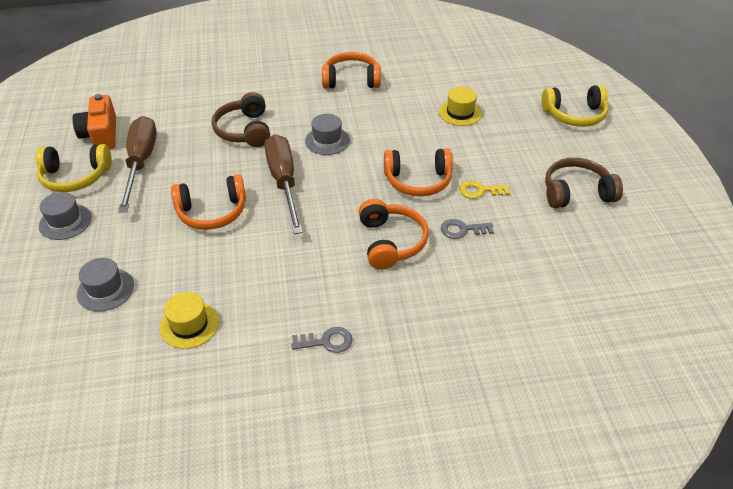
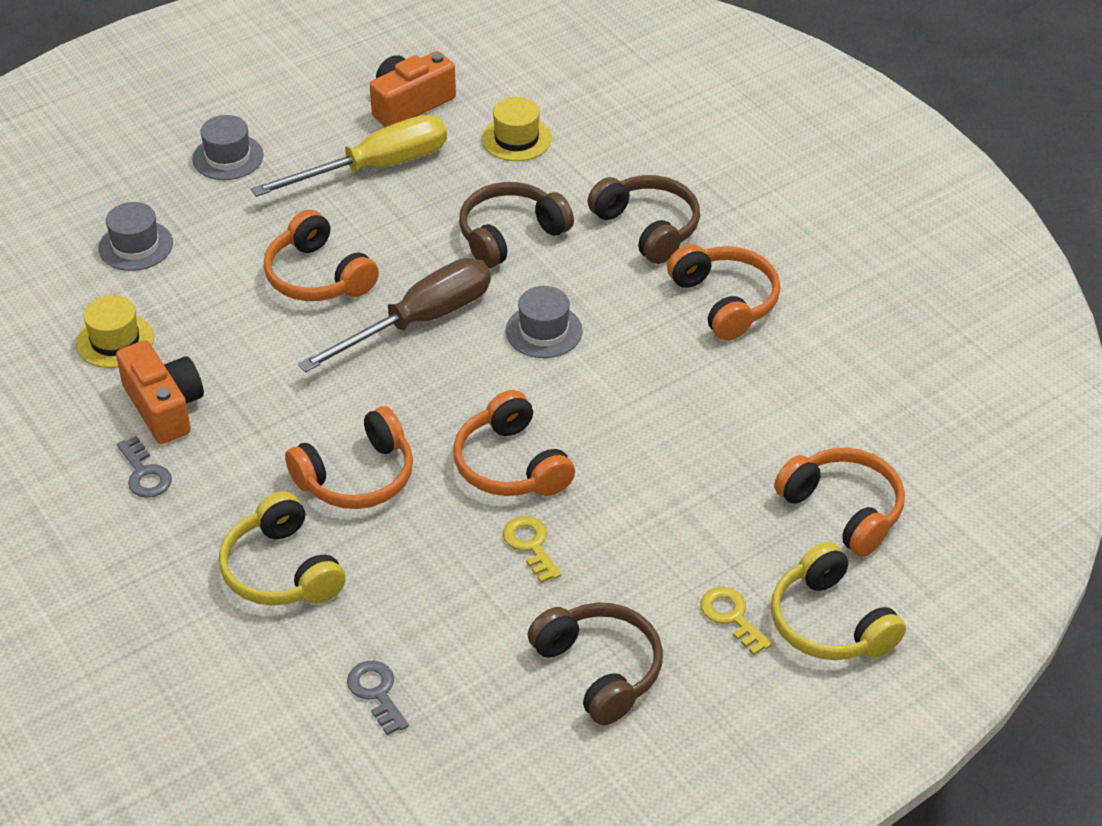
camera: 65 degrees right, 0 degrees up
yellow headphones [36,144,112,192] -> yellow headphones moved to [219,491,346,606]
brown screwdriver [118,116,157,212] -> yellow screwdriver [251,115,447,197]
yellow hat [439,87,482,126] -> yellow hat moved to [482,97,552,161]
grey key [441,219,494,239] -> grey key moved to [347,661,409,735]
none -> orange camera [116,340,204,444]
none -> brown headphones [588,175,700,264]
none -> yellow key [701,587,772,655]
none -> orange headphones [774,448,905,557]

